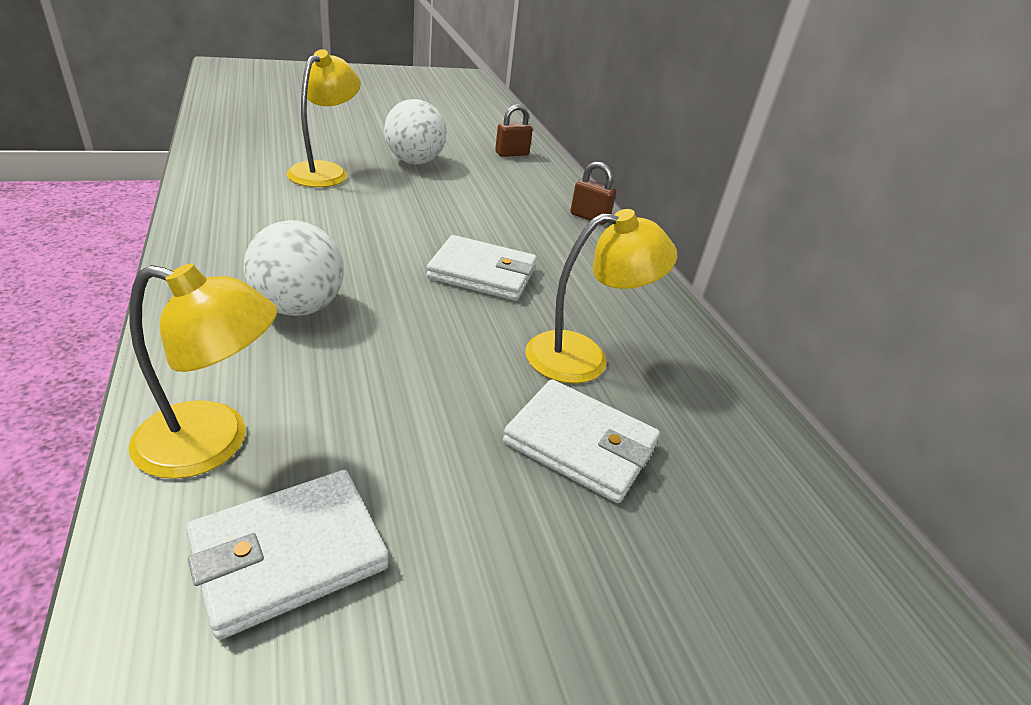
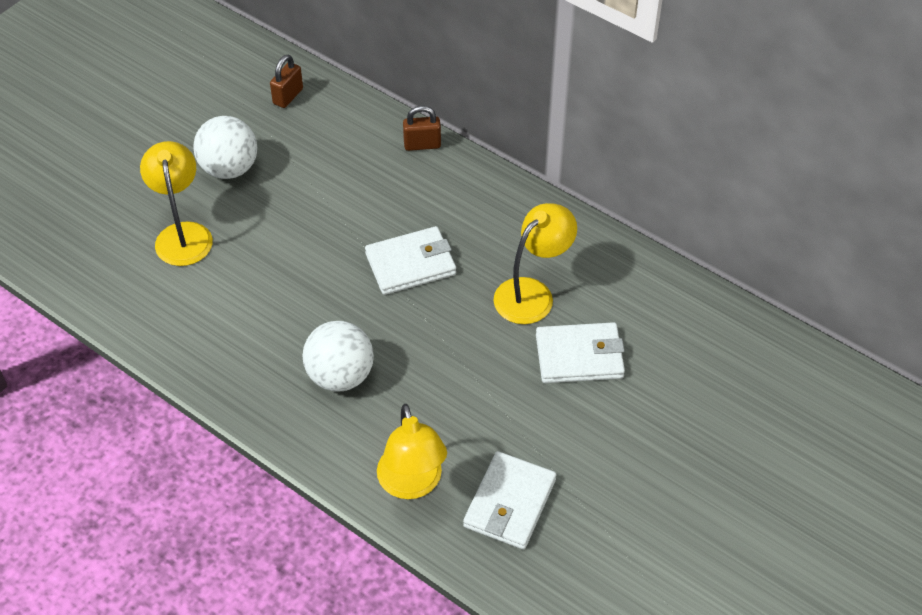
camera: 30 degrees left, 15 degrees up
yellow lamp [129,264,277,479] -> yellow lamp turned 105 degrees clockwise [377,404,447,499]

